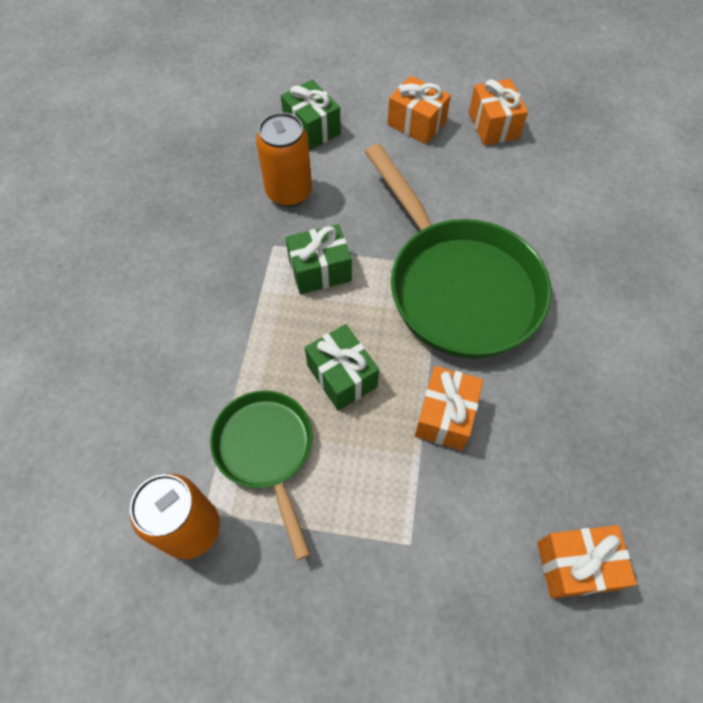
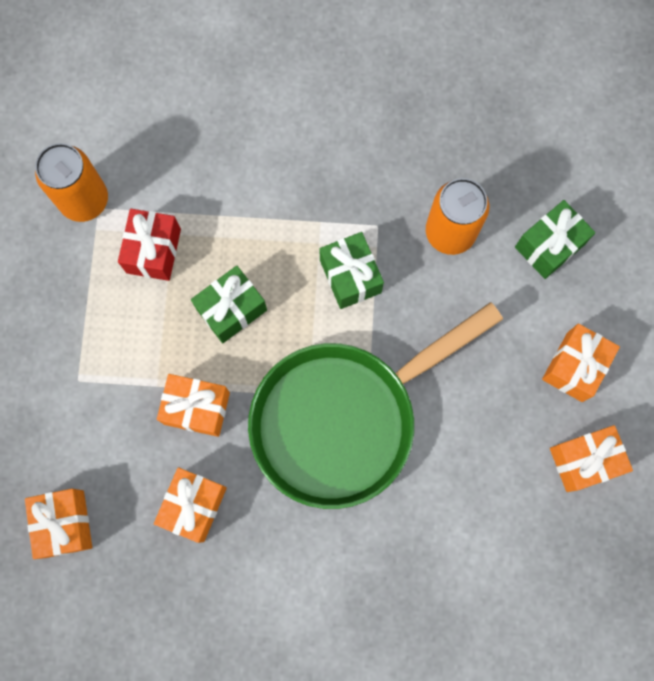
camera: 85 degrees right, 15 degrees up
green pan [210,390,313,560] -> red gift [118,209,181,281]
none -> orange gift [154,467,227,543]

